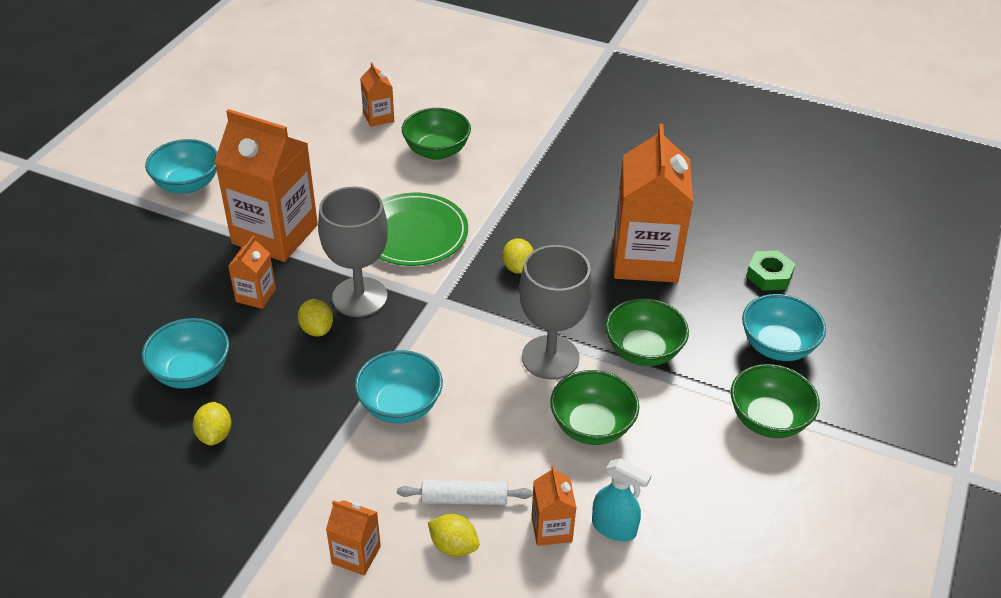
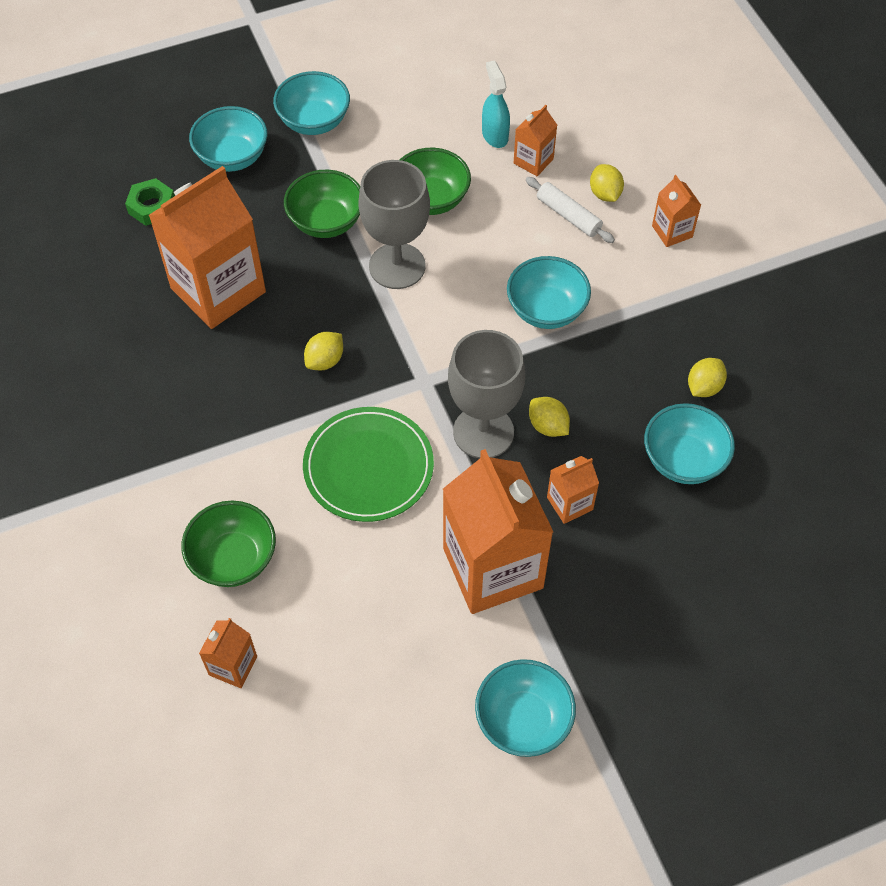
camera: 135 degrees left, 15 degrees up
yellow lemon [298,299,333,336] -> yellow lemon turned 60 degrees counterclockwise [529,397,570,437]
green bowl [731,364,820,438] -> turquoise bowl [273,71,350,135]

